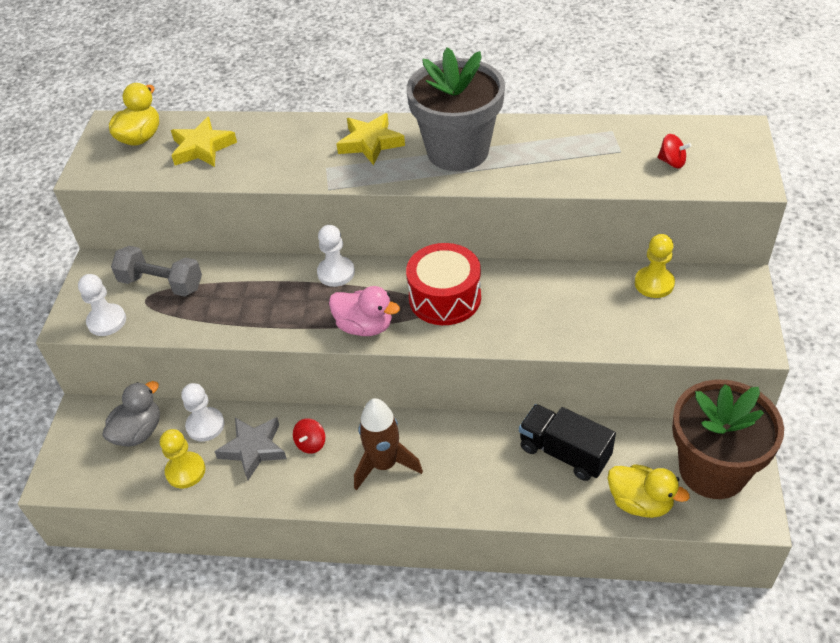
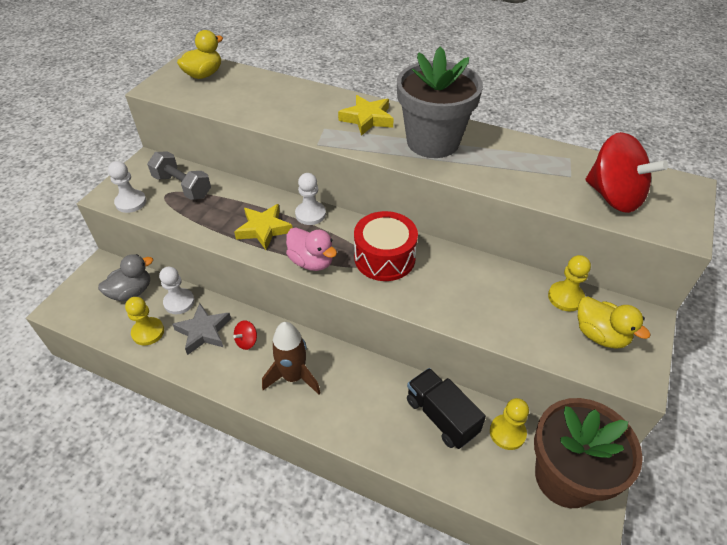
camera: 15 degrees right, 0 degrees up
yellow star [171,117,237,167] -> yellow star moved to [234,204,292,250]
yellow duck [607,464,690,518] -> yellow duck moved to [578,296,651,349]
red spinning top [658,134,692,168] -> red spinning top [586,132,668,213], size x2.37
none -> yellow pawn [490,398,529,450]

